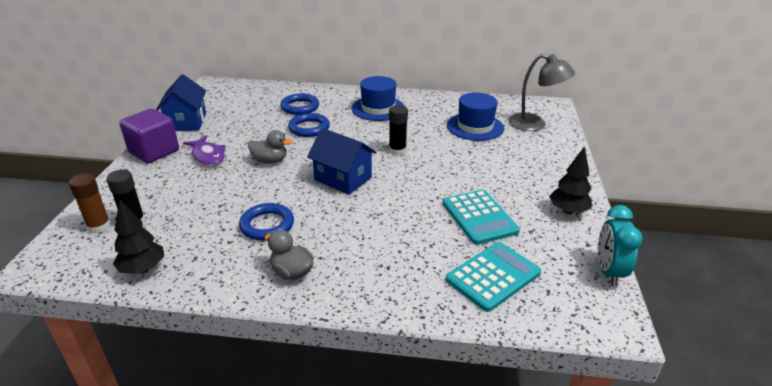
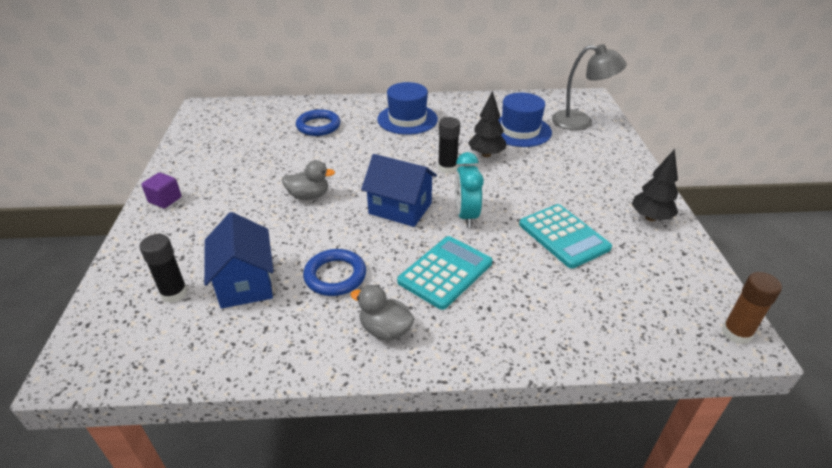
camera: 10 degrees left, 5 degrees up
brown glue stick [69,173,111,233] -> brown glue stick moved to [722,272,782,344]
black tree [113,199,164,274] -> black tree moved to [468,91,506,157]
purple cube [119,109,179,163] -> purple cube [141,172,181,208], size x0.54
blue house [156,74,206,131] -> blue house moved to [204,212,274,308]
purple fish [183,136,225,165] -> none
blue ring [288,113,330,137] -> none
turquoise calculator [446,242,541,312] -> turquoise calculator moved to [397,236,492,310]
turquoise clock [598,205,643,286] -> turquoise clock moved to [455,152,484,228]

